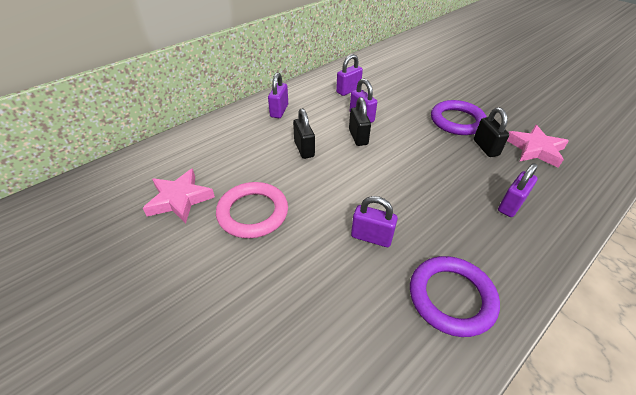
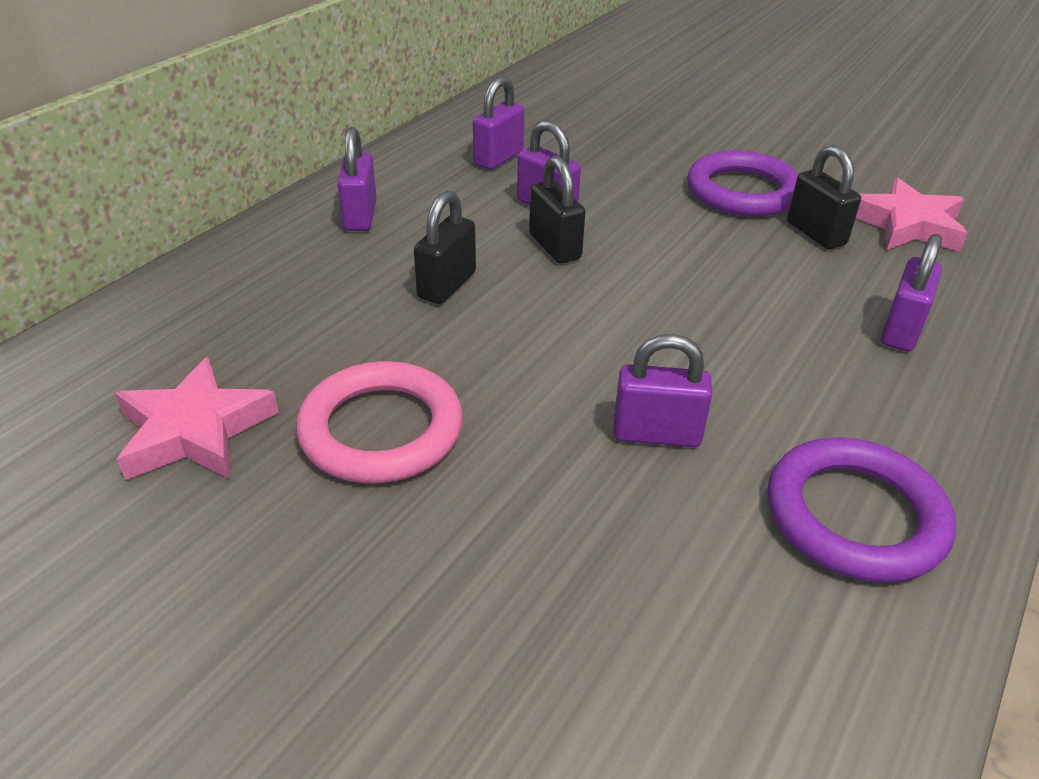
camera: 15 degrees left, 5 degrees down
black padlock [293,108,315,159] -> black padlock turned 60 degrees clockwise [414,191,476,304]

